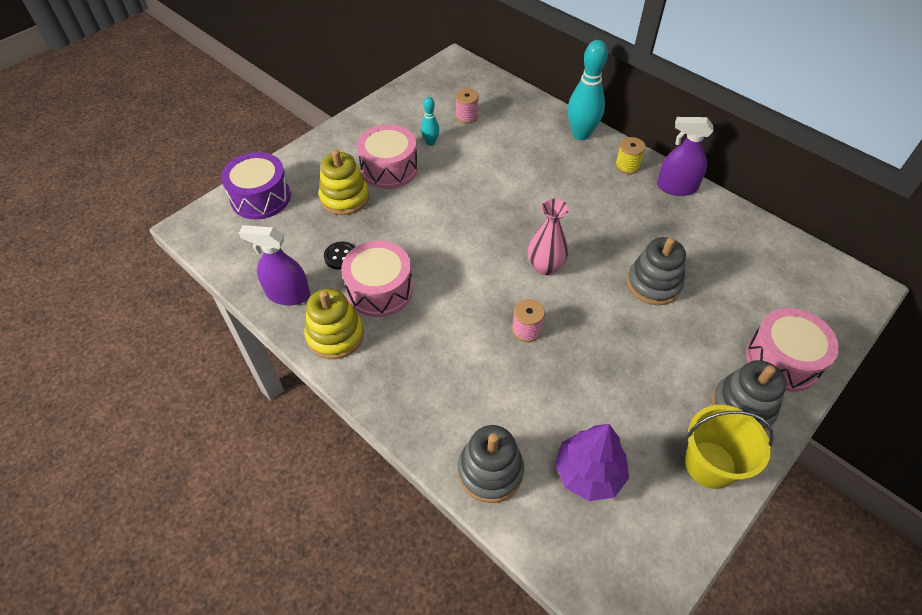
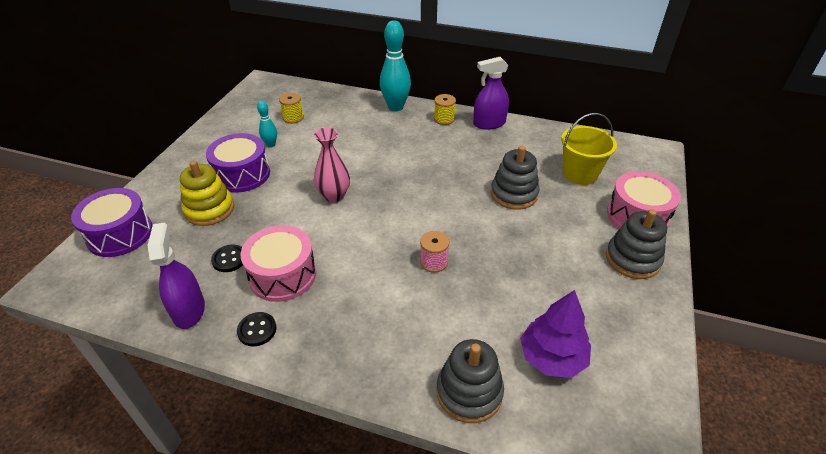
camera: 25 degrees left, 10 degrees down
purple spray bottle [239,225,310,305] -> purple spray bottle turned 90 degrees clockwise [148,223,205,329]
yellow stacking toy [304,288,364,359] -> black button [237,312,276,346]
pink drum [357,124,418,189] -> purple drum [206,133,270,193]
pink spool [455,88,479,124] -> yellow spool [279,93,304,124]
pink vase [528,199,569,275] -> pink vase moved to [314,128,350,202]
yellow bucket [685,405,774,489] -> yellow bucket moved to [561,113,617,185]

